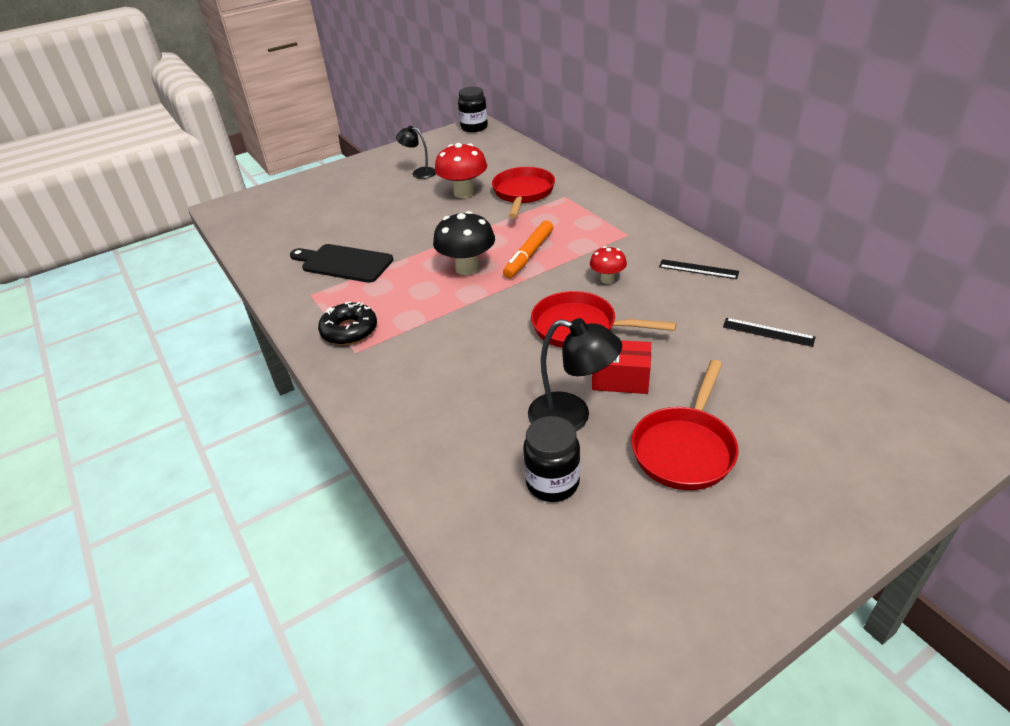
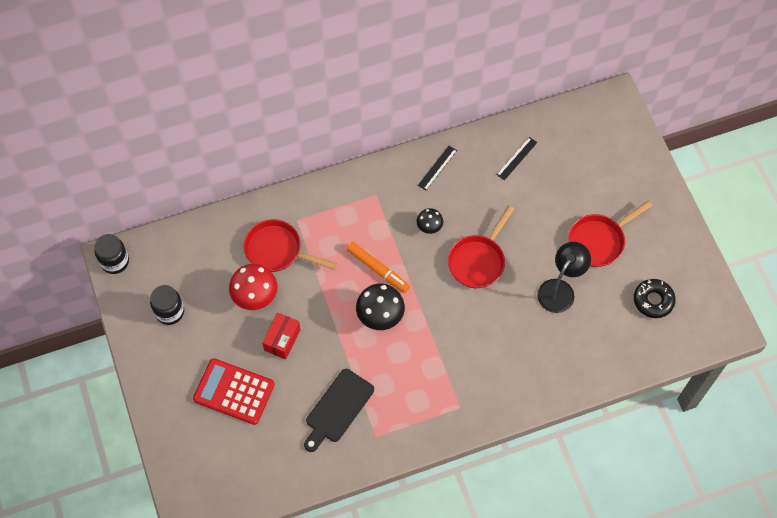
camera: 80 degrees left, 25 degrees up
black donut [318,301,377,345] -> black donut moved to [634,279,676,318]
black lamp [396,126,436,179] -> none
black jar [523,416,580,502] -> black jar moved to [150,285,184,325]
red mushroom [590,246,627,284] -> black mushroom [417,208,443,234]
red box [592,340,651,394] -> red box moved to [262,313,301,359]
red pan [631,360,739,490] -> red pan turned 105 degrees clockwise [568,200,653,267]
none -> red calculator [193,358,275,425]

